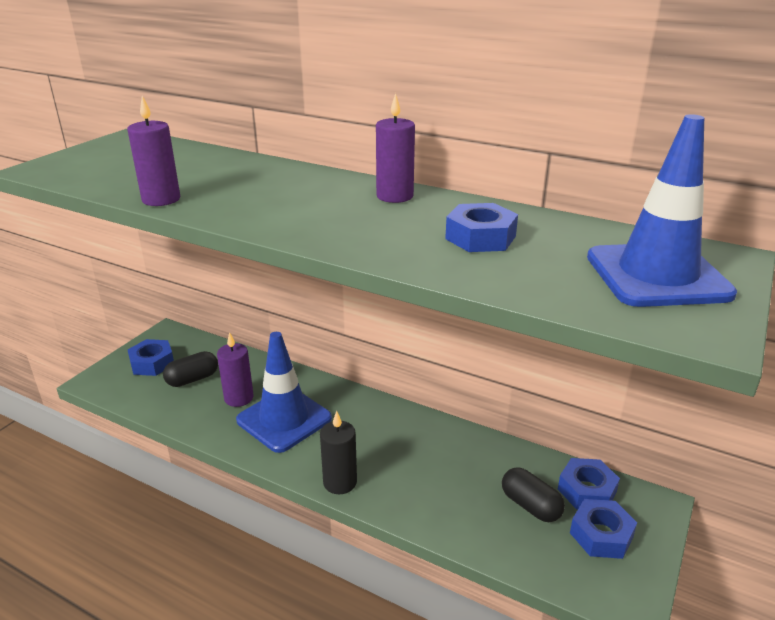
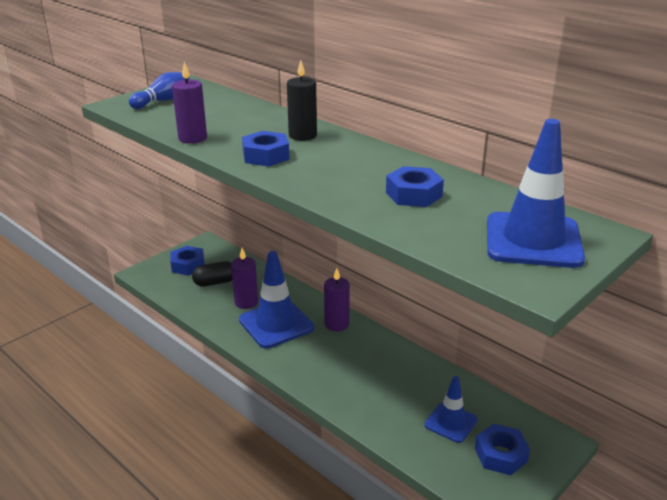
camera: 15 degrees right, 0 degrees up
black candle [320,411,357,494] -> black candle moved to [287,60,317,141]
purple candle [376,93,415,203] -> purple candle moved to [324,268,350,331]
black capsule [502,467,565,522] -> blue traffic cone [424,376,478,443]
blue nut [558,458,620,509] -> blue nut moved to [242,131,290,167]
none -> blue bowling pin [129,72,189,109]

